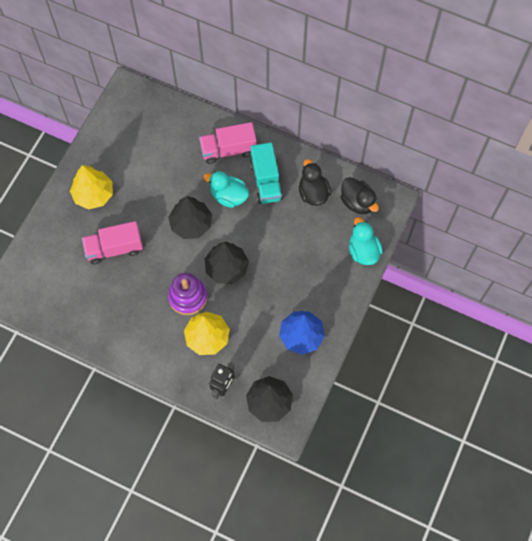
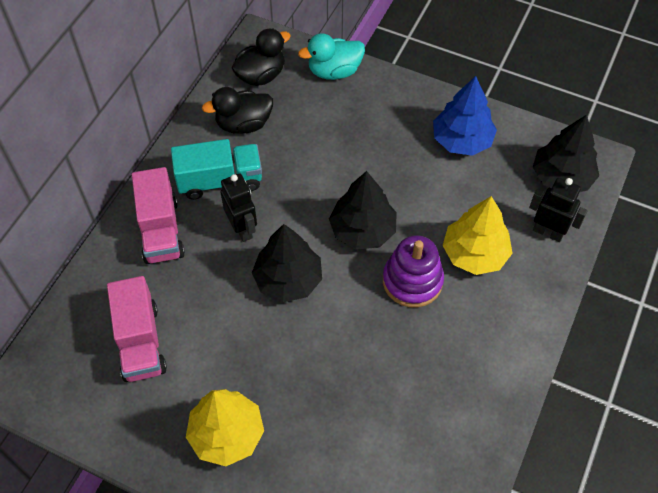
camera: 90 degrees left, 10 degrees down
pink truck [82,221,143,264] -> pink truck moved to [107,276,167,382]
turquoise duck [203,171,249,208] -> black robot [221,173,257,242]

